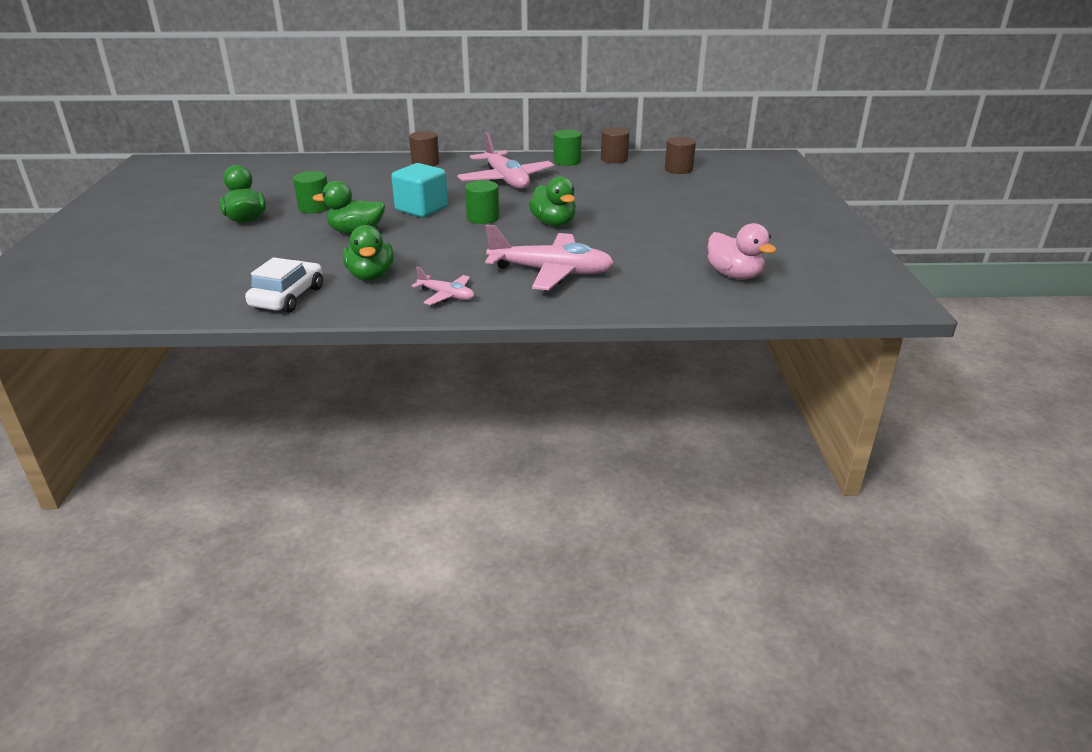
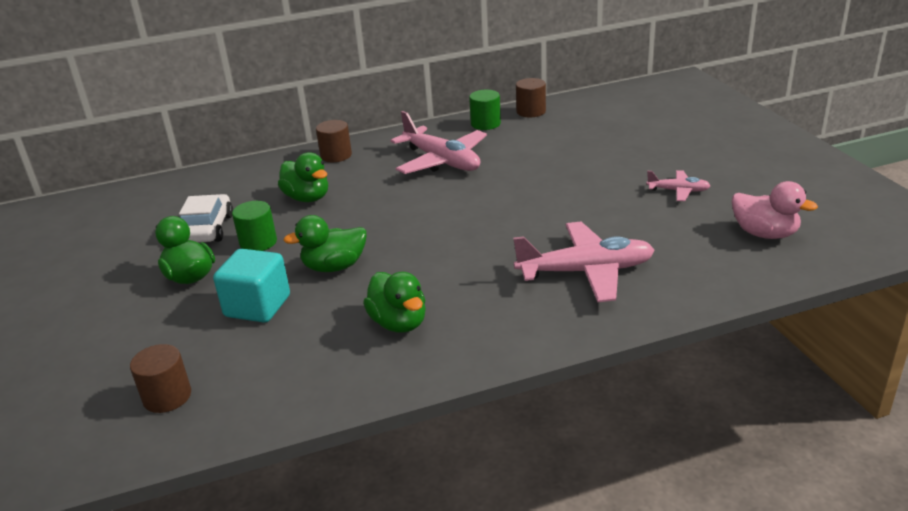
camera: 15 degrees left, 0 degrees up
white car [245,257,323,313] -> white car moved to [179,194,233,242]
turquoise cube [391,163,448,217] -> turquoise cube moved to [213,248,290,323]
pink plane [412,267,474,305] -> pink plane moved to [646,170,711,201]
green cylinder [465,180,499,224] -> none
green duck [529,176,576,226] -> green duck moved to [278,152,328,202]
brown cylinder [665,137,696,174] -> brown cylinder moved to [130,344,191,413]

